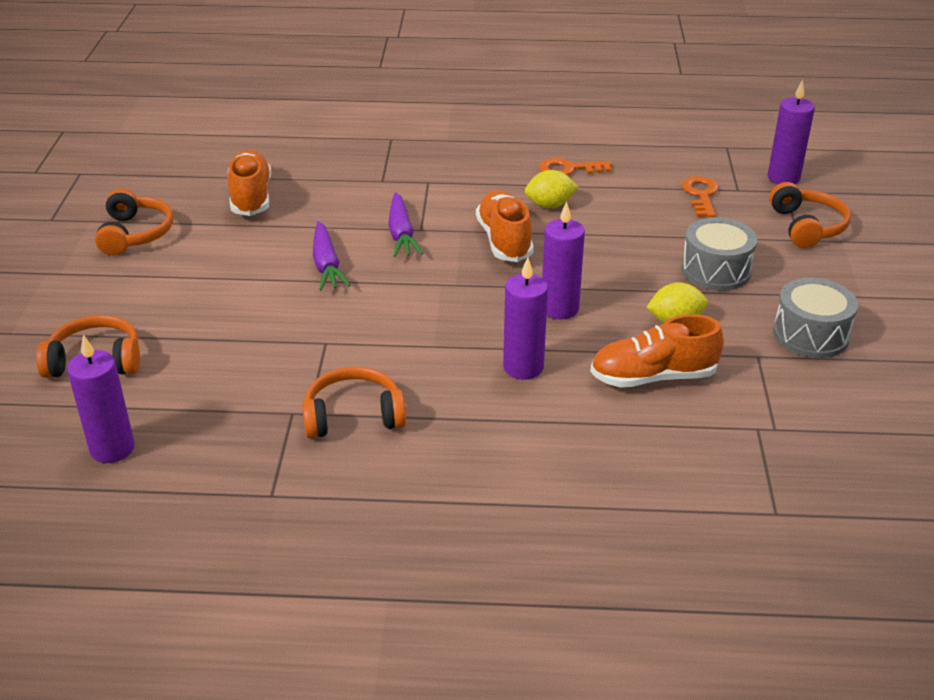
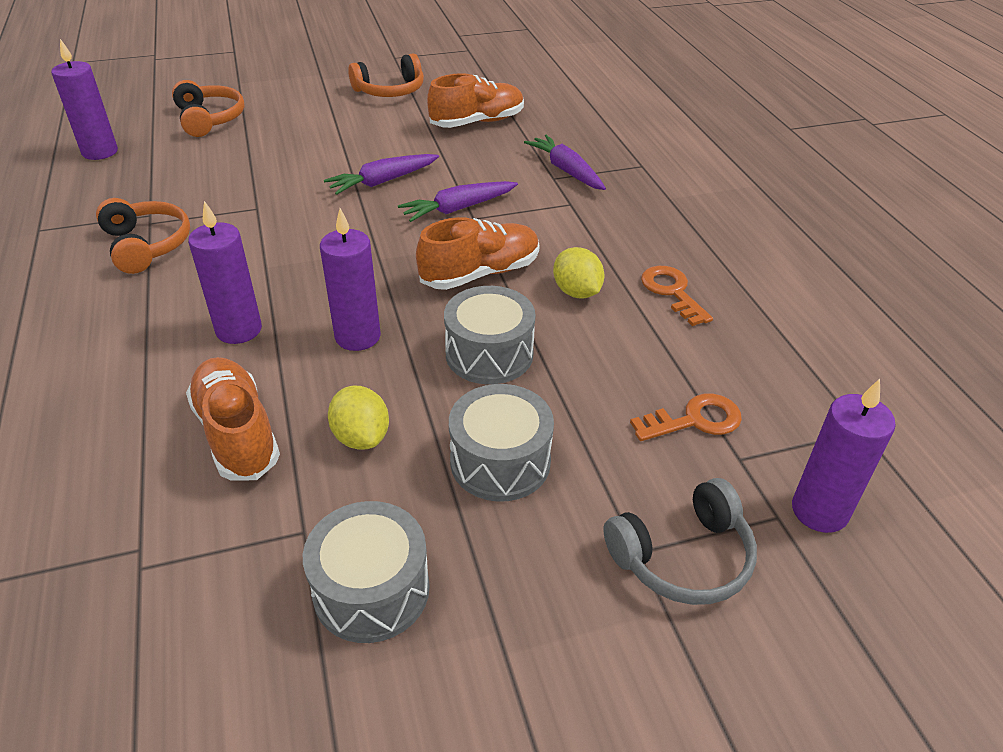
camera: 70 degrees right, 5 degrees up
orange headphones [769,182,851,248] -> grey headphones [603,478,757,605]
none -> grey drum [444,286,536,385]
none -> purple carrot [524,135,606,190]

